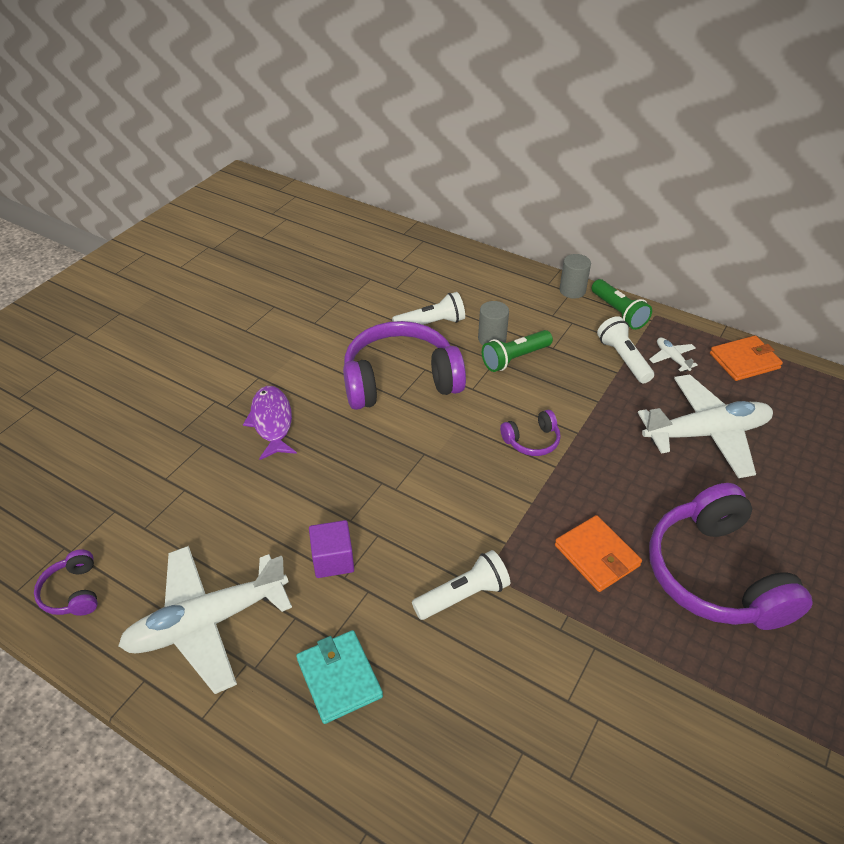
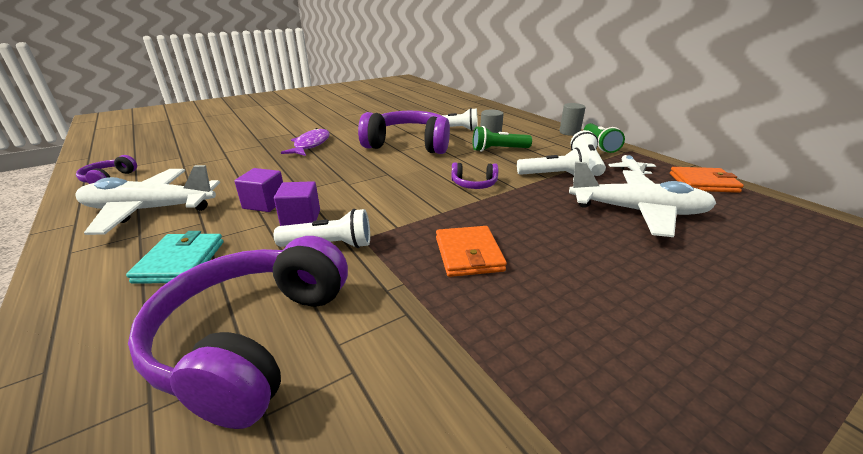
camera: 25 degrees right, 15 degrees down
purple headphones [649,483,813,630] -> purple headphones moved to [128,236,348,429]
none -> purple cube [274,181,320,226]
none -> white flashlight [517,148,589,175]

